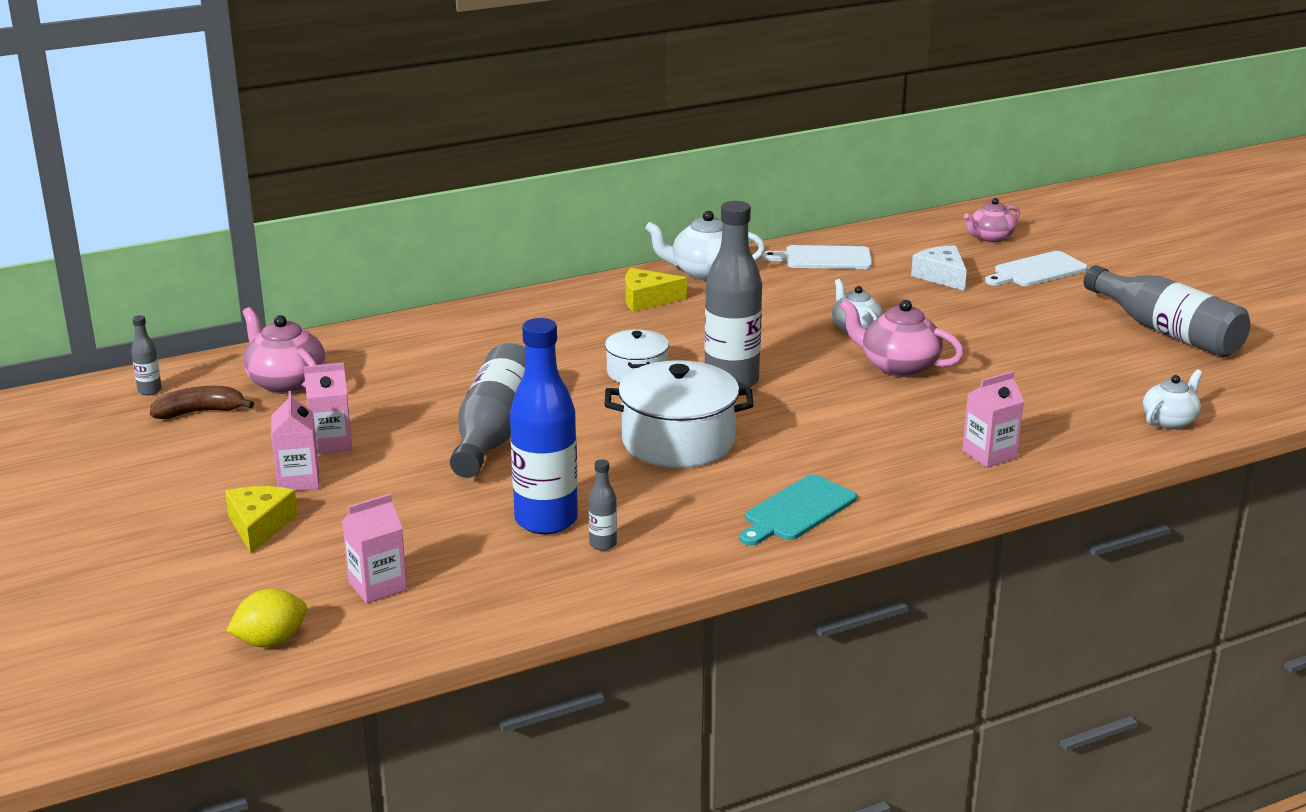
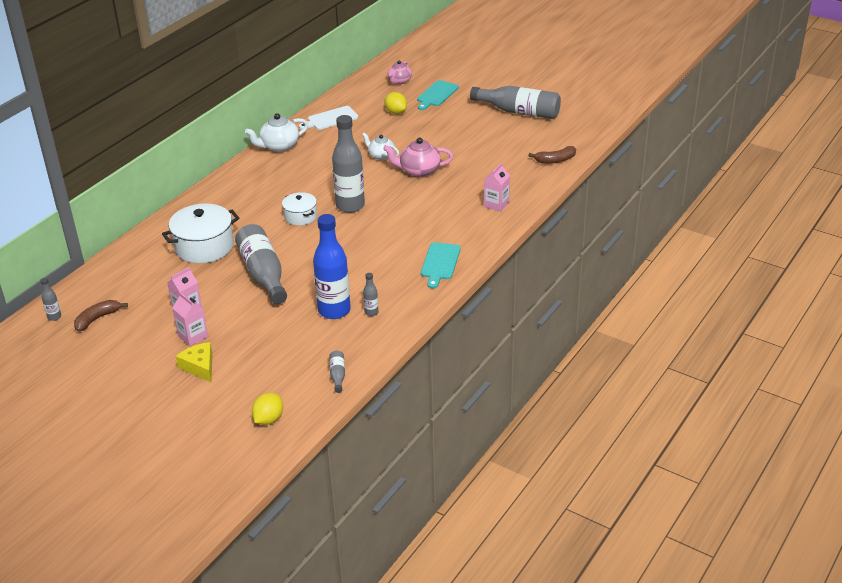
camera: 30 degrees left, 10 degrees up
pink teapot [242,307,326,394] -> none
pink carton [342,494,407,603] -> none
white pot [605,360,753,468] -> white pot moved to [162,203,239,263]
yellow cheese [625,268,687,312] -> none
white cheese [911,245,967,291] -> yellow lemon [385,92,407,114]
white cutting board [985,251,1088,286] -> turquoise cutting board [417,80,459,110]
white teapot [1143,369,1202,429] -> brown banana [528,146,576,164]
none -> grey bottle [329,351,345,393]

